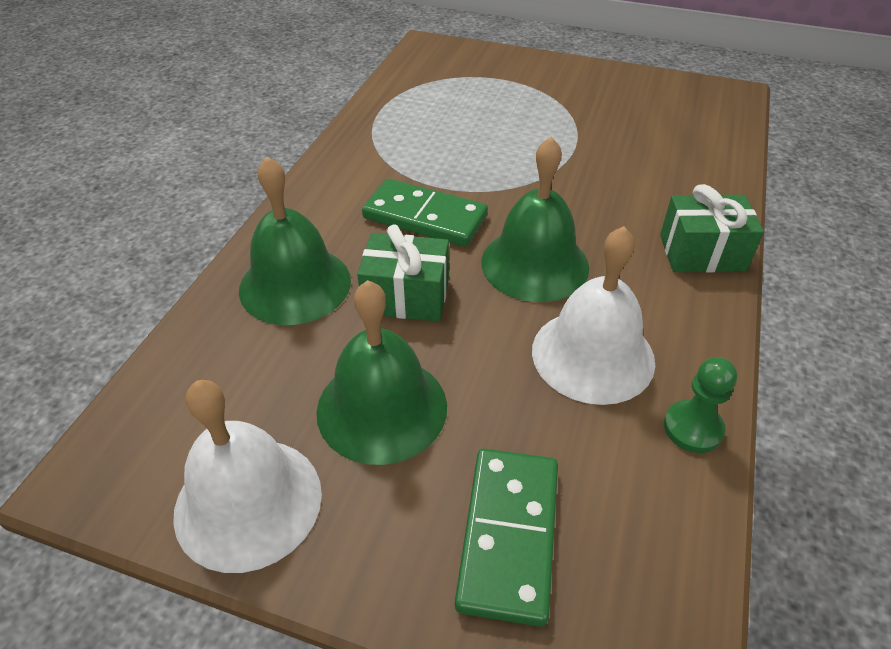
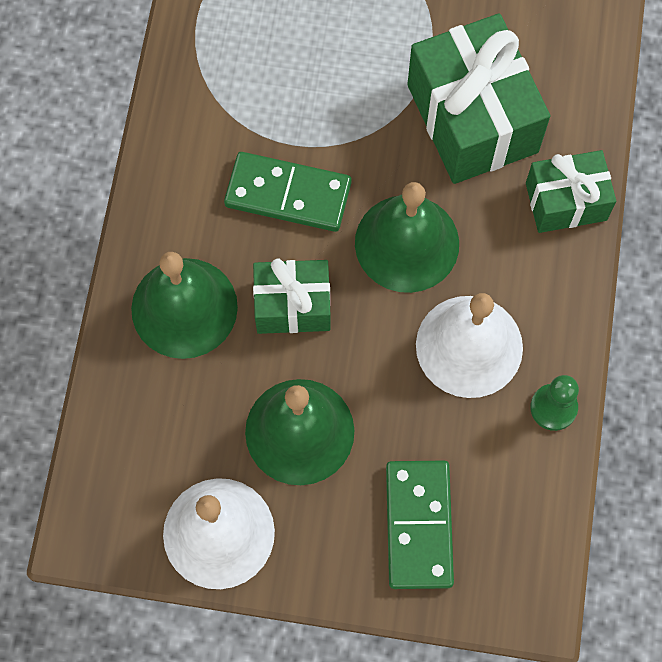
camera: 10 degrees left, 25 degrees up
none -> green gift [407,13,550,184]

